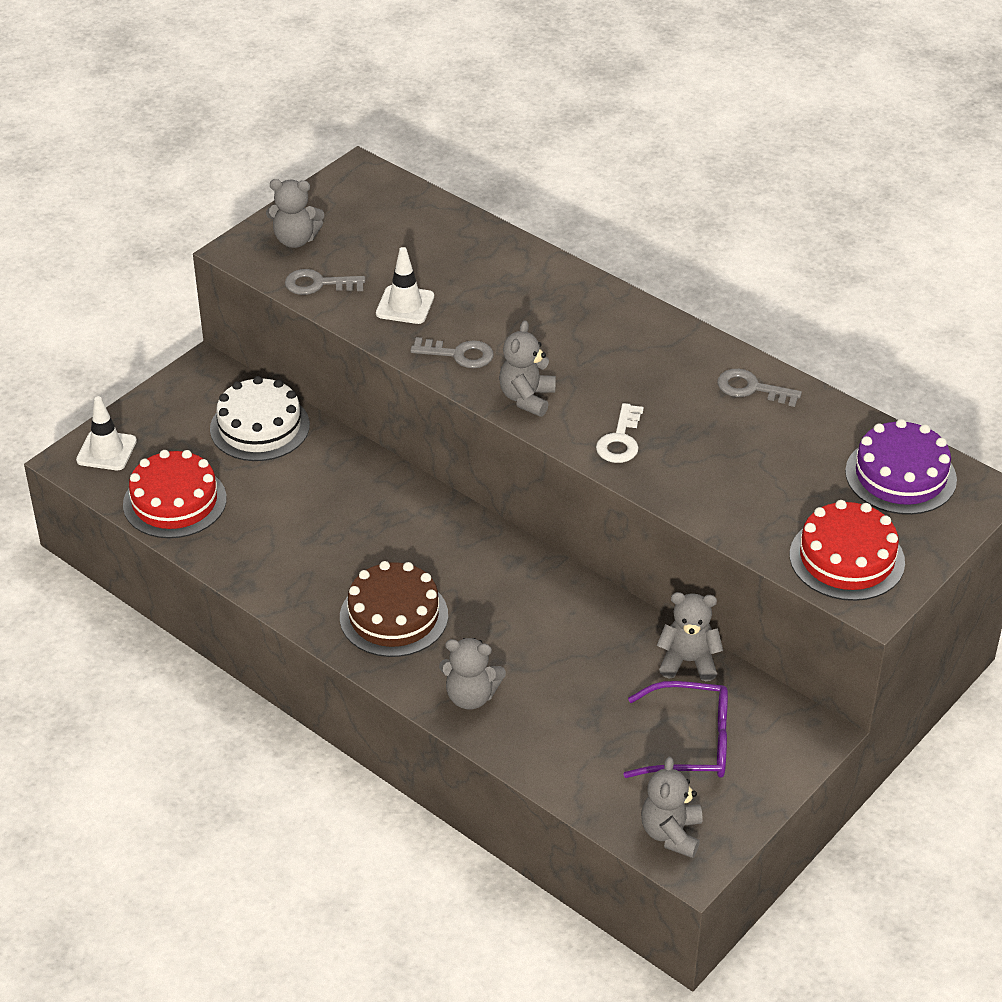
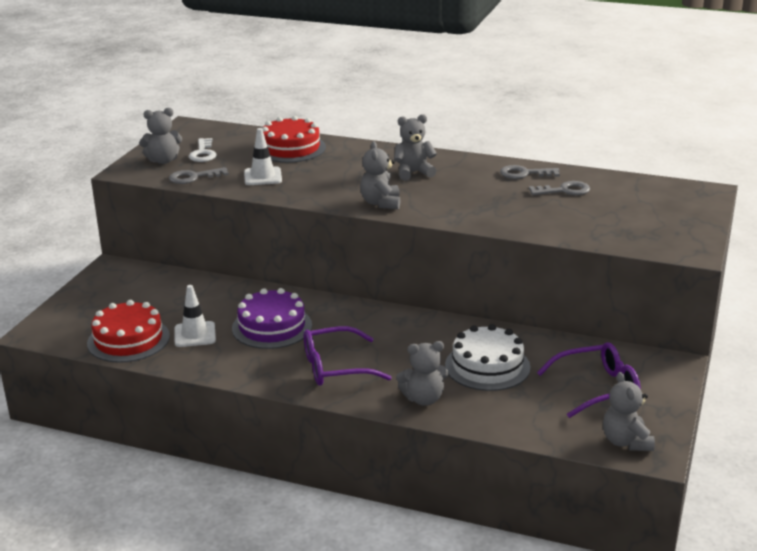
camera: 20 degrees left, 15 degrees down
white traffic cone [76,396,137,470] -> white traffic cone moved to [175,285,216,347]
white cake [210,376,310,461] -> white cake moved to [445,324,531,391]
brown cake [340,561,448,657] -> purple glasses [304,326,392,386]
grey key [410,337,494,368] -> grey key moved to [529,181,590,195]
white key [596,403,644,463] -> white key moved to [189,138,216,162]
grey teddy bear [657,592,723,681] -> grey teddy bear moved to [394,114,437,180]
red cake [790,500,905,601] -> red cake moved to [262,116,326,163]
purple cake [845,419,957,515] -> purple cake moved to [232,288,312,349]

